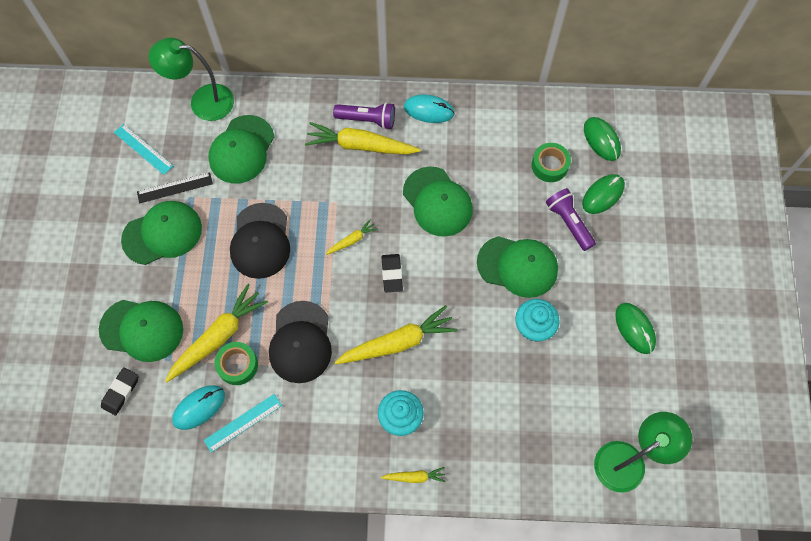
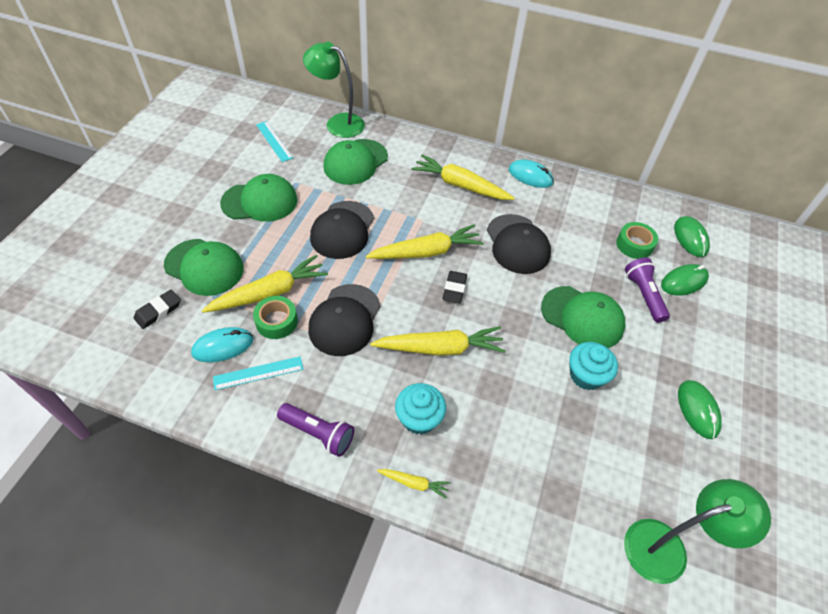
camera: 15 degrees right, 15 degrees down
black ruler [137,172,213,203] -> none
yellow carrot [326,219,378,255] -> yellow carrot [366,225,484,259], size x2.06
purple flashlight [333,102,395,130] -> purple flashlight moved to [277,403,354,457]
green cap [403,167,473,237] -> black cap [487,214,551,274]

